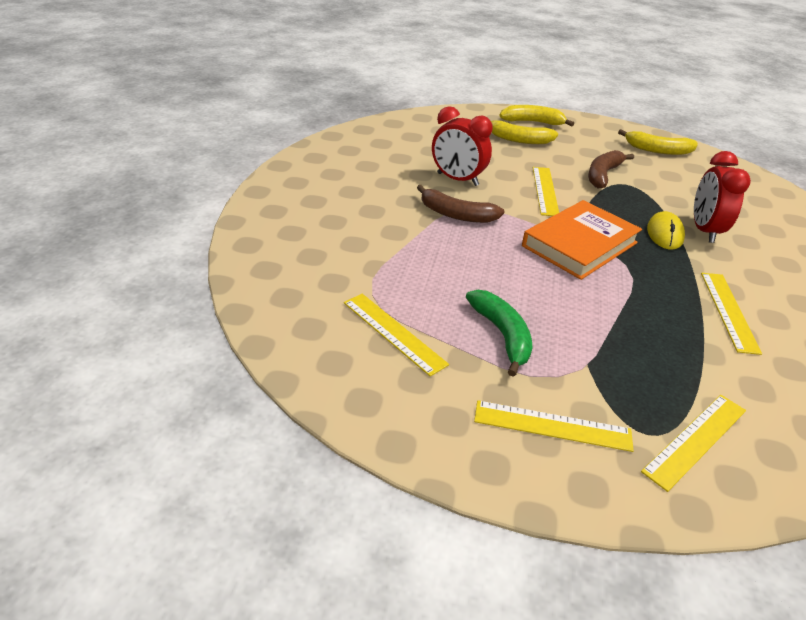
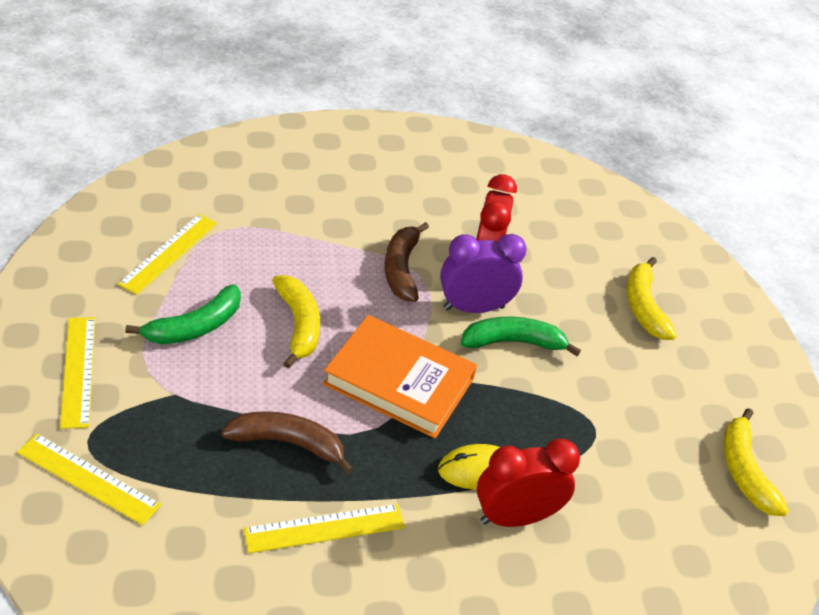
camera: 65 degrees right, 5 degrees up
yellow banana [499,105,574,127] -> yellow banana moved to [272,275,320,368]
yellow ruler [533,167,559,216] -> green banana [460,317,581,356]
brown banana [588,150,634,189] -> brown banana moved to [221,411,353,474]
none -> purple clock [440,234,527,313]

